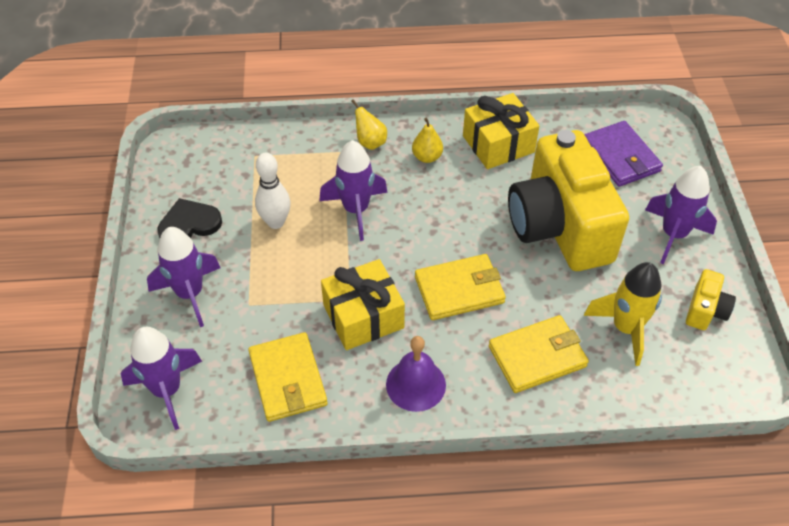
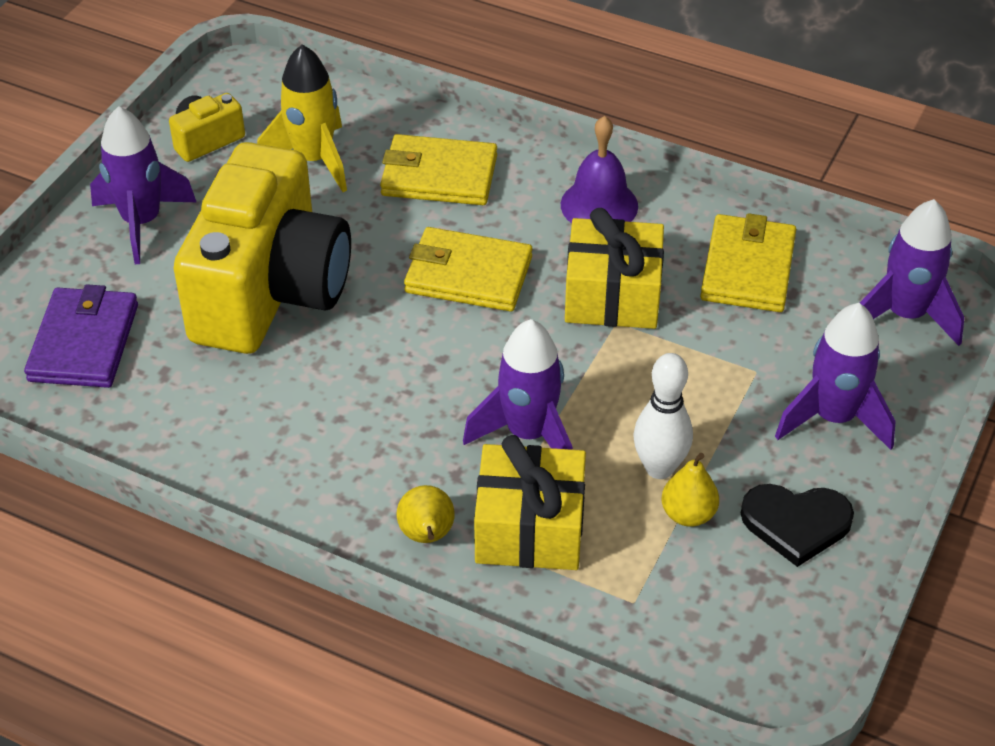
camera: 150 degrees left, 5 degrees down
yellow pear [412,118,443,163] -> yellow pear moved to [662,453,719,527]
yellow gift [463,93,539,169] -> yellow gift moved to [474,435,586,570]

